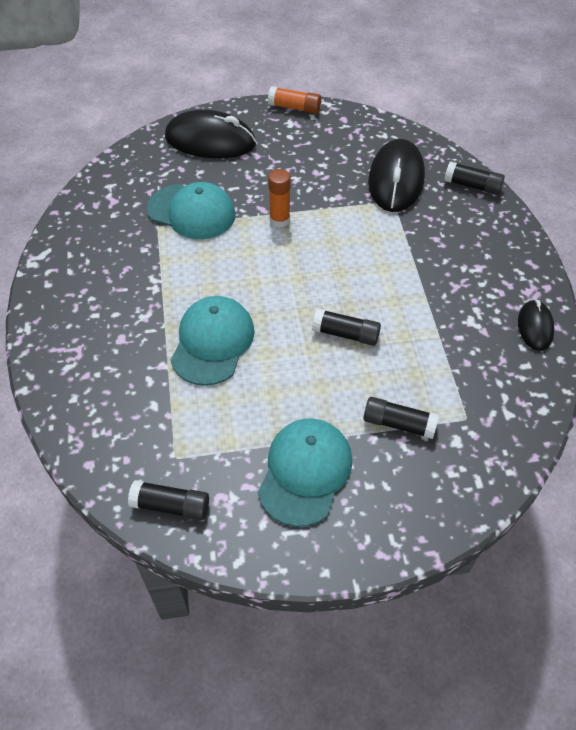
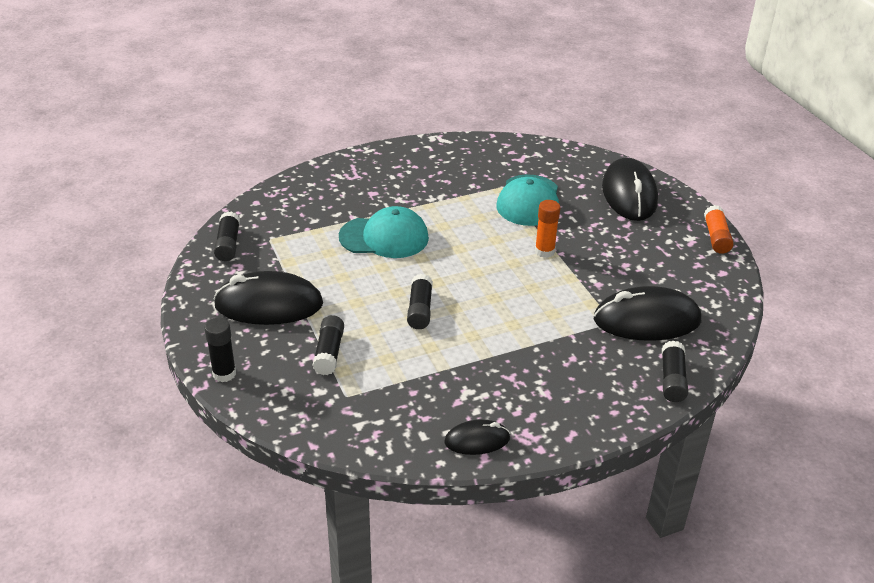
camera: 75 degrees right, 15 degrees down
turquoise cap [258,418,353,527] -> black mouse [213,271,323,325]
none -> black glue stick [204,318,236,382]

